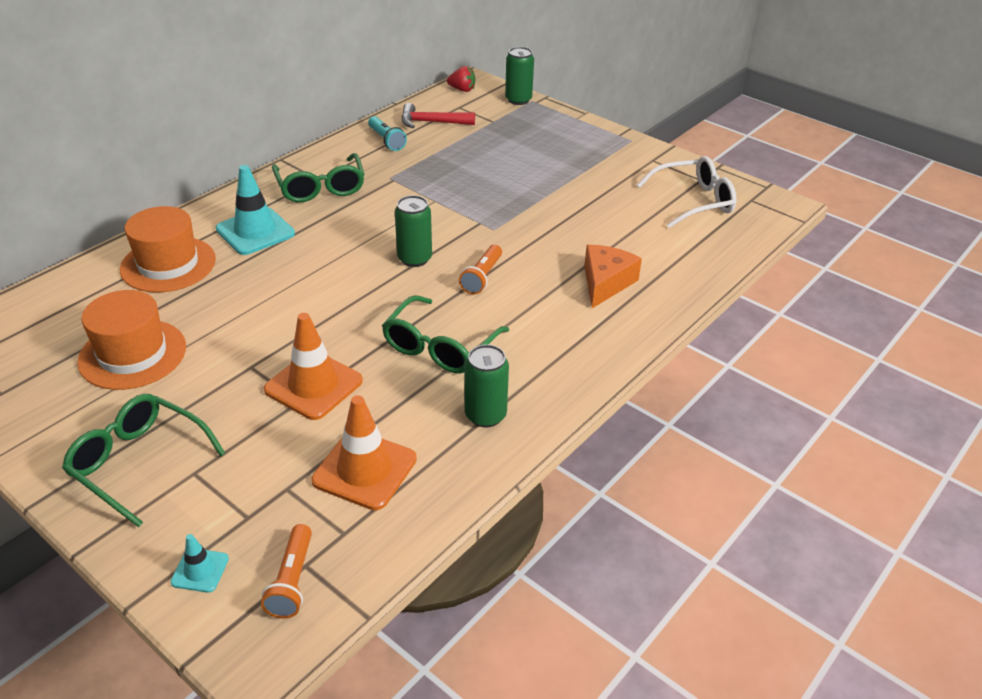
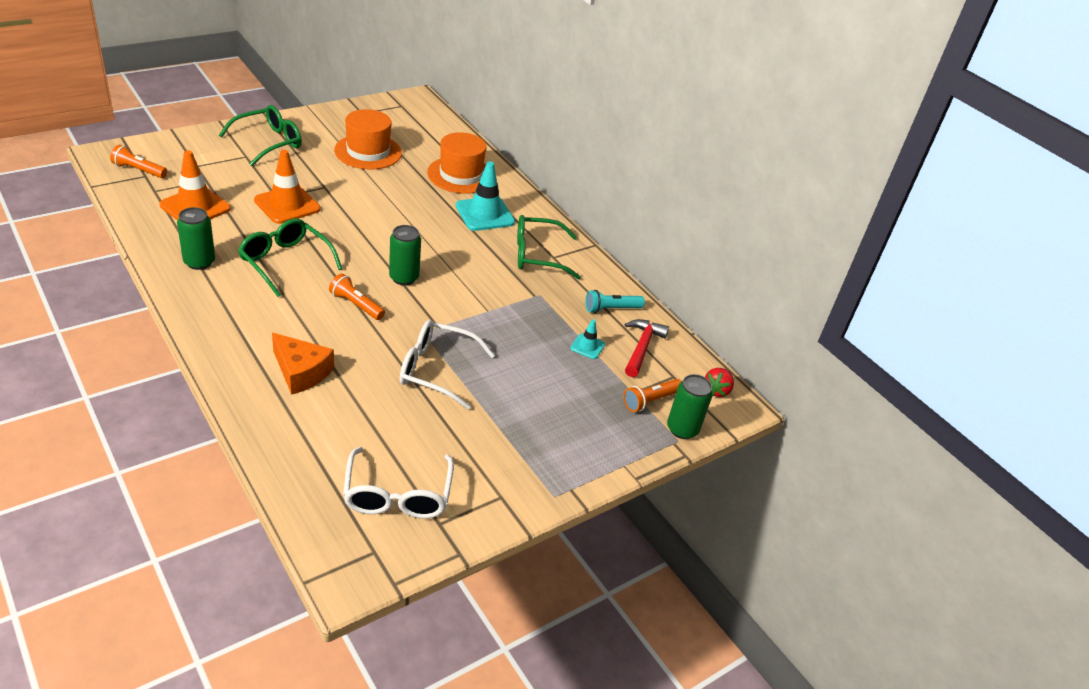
camera: 100 degrees right, 0 degrees up
turquoise traffic cone [170,534,229,593] -> turquoise traffic cone moved to [570,319,605,359]
none -> white glasses [400,320,495,410]
none -> orange flashlight [623,379,681,412]

